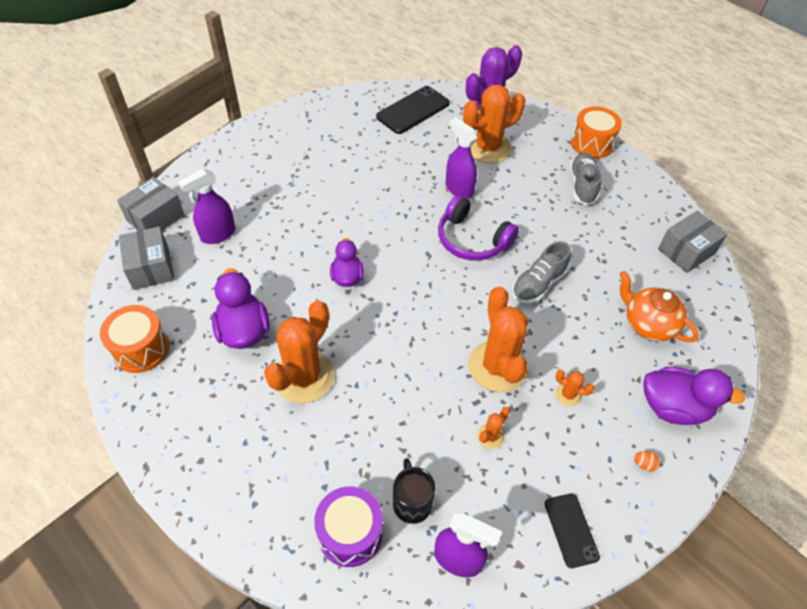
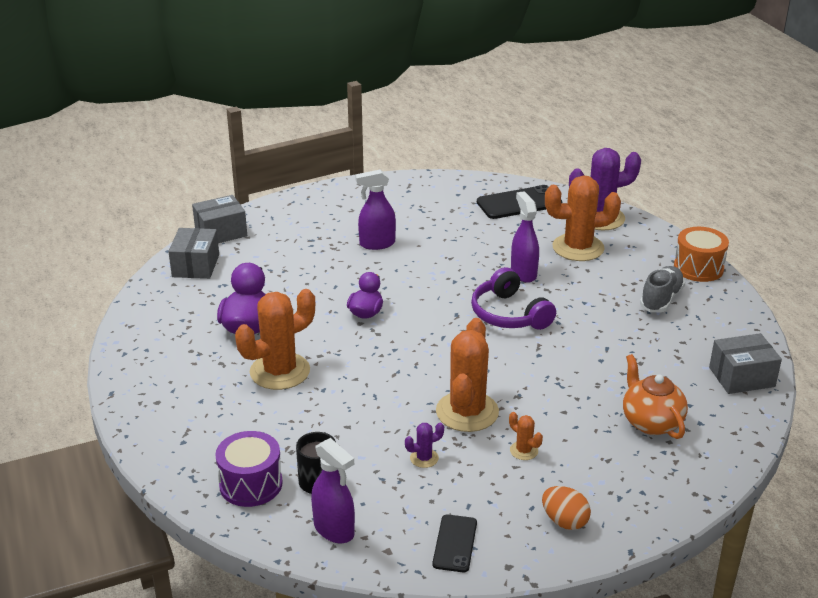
camera: 25 degrees right, 20 degrees down
orange drum [100,305,169,373] -> none
purple spray bottle [178,169,235,244] -> purple spray bottle moved to [355,169,396,250]
orange cactus [477,407,510,449] -> purple cactus [405,422,444,468]
grey shoe [512,241,571,304] -> none
orange egg [634,451,660,472] -> orange egg [542,486,591,530], size x1.89
purple duck [643,367,745,425] -> none

